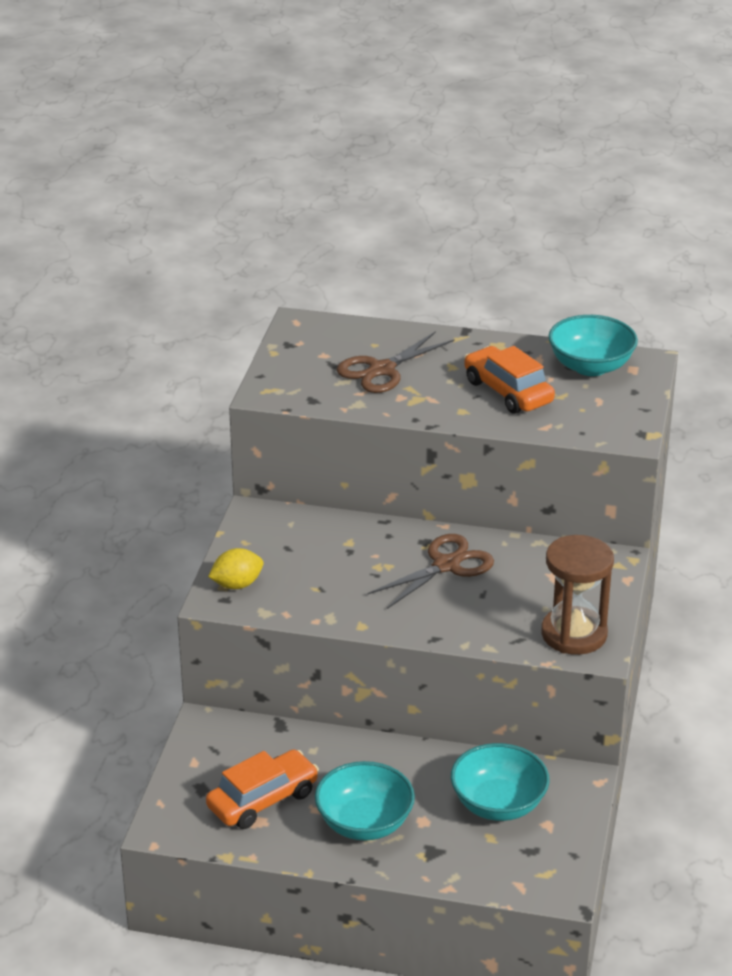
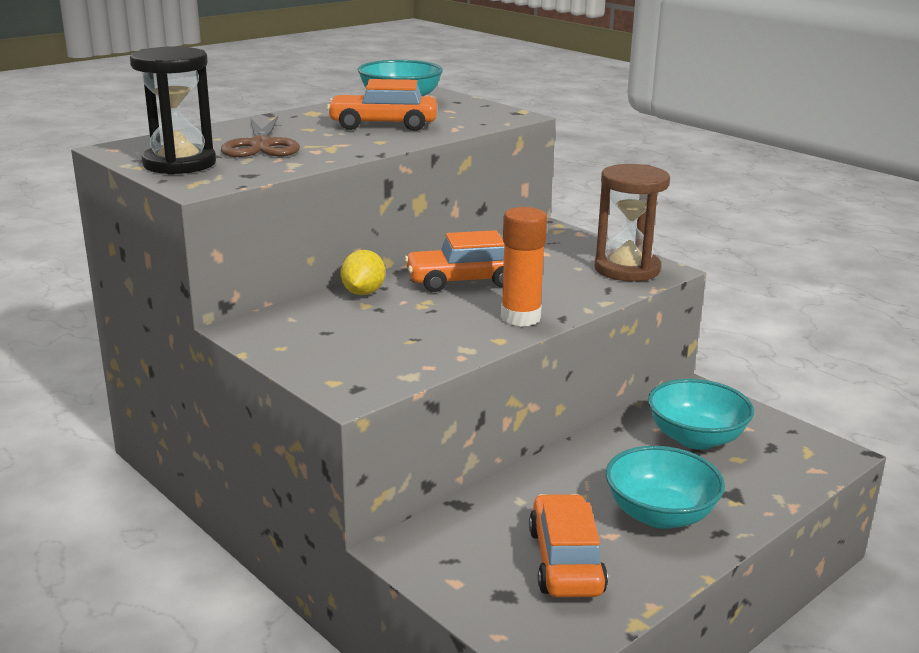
camera: 55 degrees left, 10 degrees down
yellow lemon [208,548,263,589] -> yellow lemon moved to [340,250,385,295]
brown scissors [368,534,494,609] -> orange car [404,230,504,292]
none -> black hourglass [130,47,216,175]
none -> orange glue stick [501,207,547,326]

